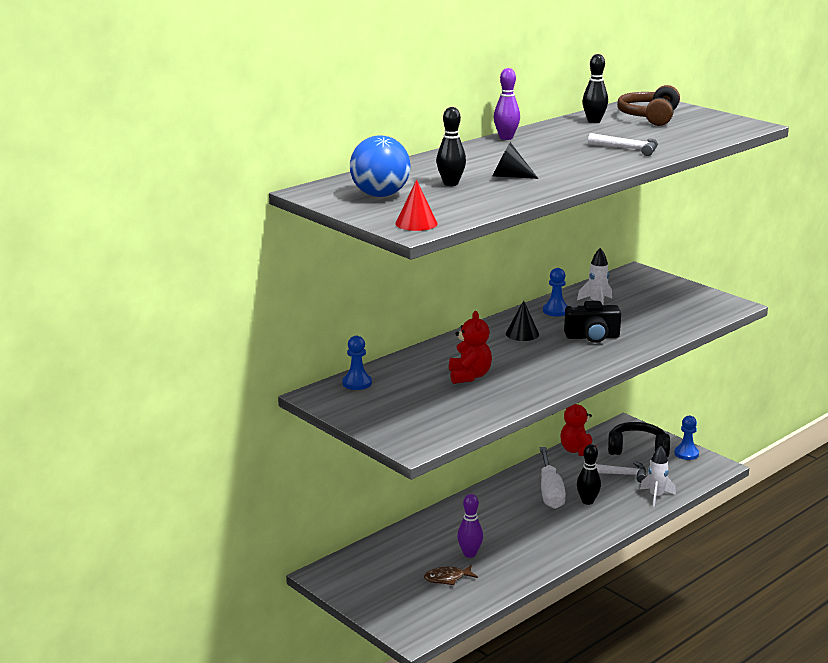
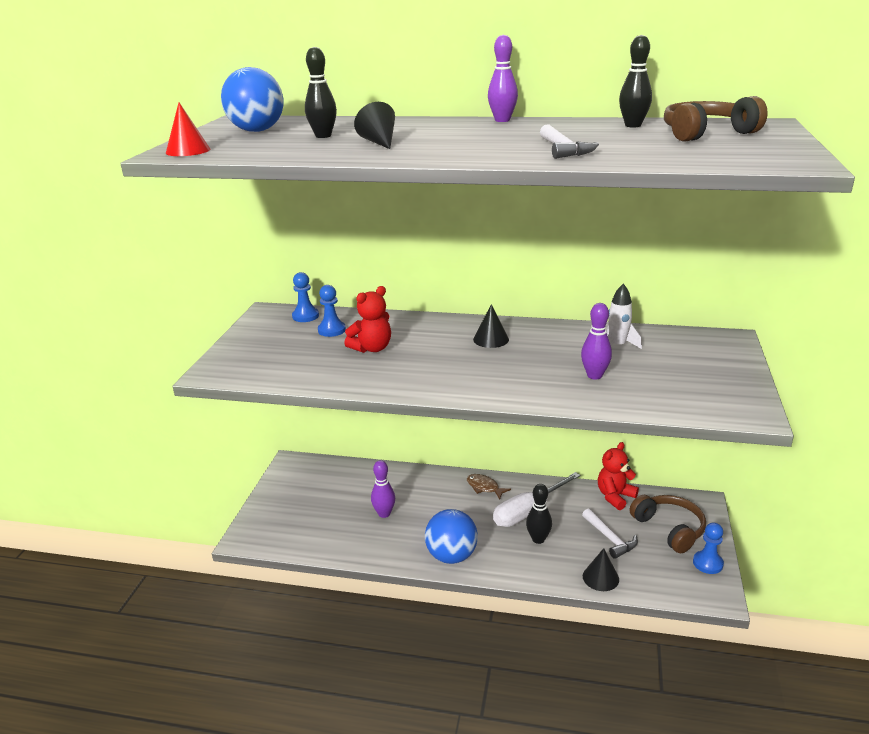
camera: 55 degrees right, 5 degrees up
brown fish [424,565,478,585] -> brown fish moved to [467,474,511,499]
blue pawn [543,268,568,316] -> blue pawn moved to [318,285,346,337]
black camera [564,301,621,343] -> none
black headphones [608,422,670,457] -> brown headphones [630,495,706,553]
white rocket [640,446,676,507] -> black cone [583,548,619,591]
none -> blue ball [425,509,478,564]
none -> purple bowling pin [581,303,612,380]

